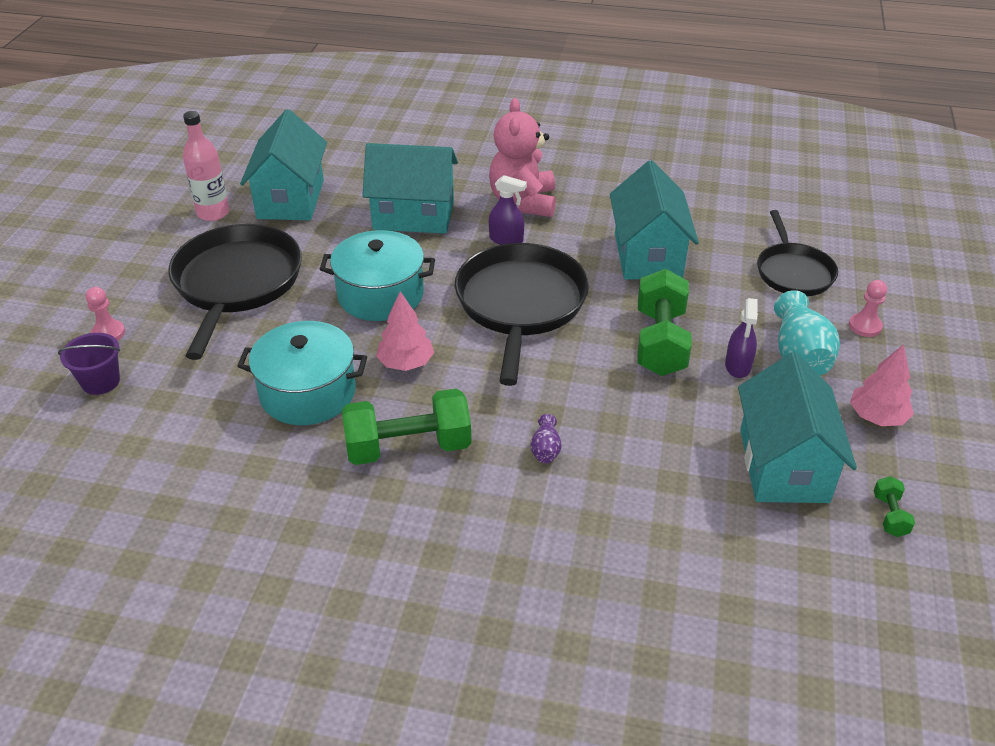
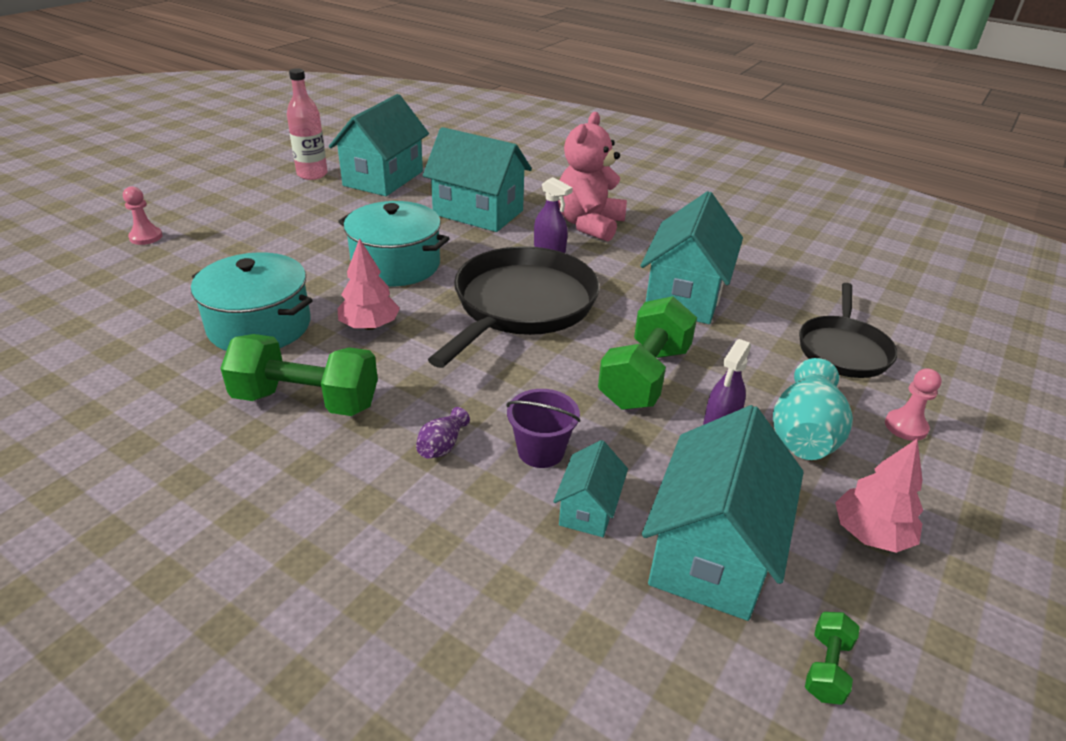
camera: 20 degrees right, 5 degrees down
purple bucket [58,333,120,395] -> purple bucket moved to [506,389,580,468]
black pan [168,224,302,360] -> none
none -> turquoise house [553,440,628,537]

